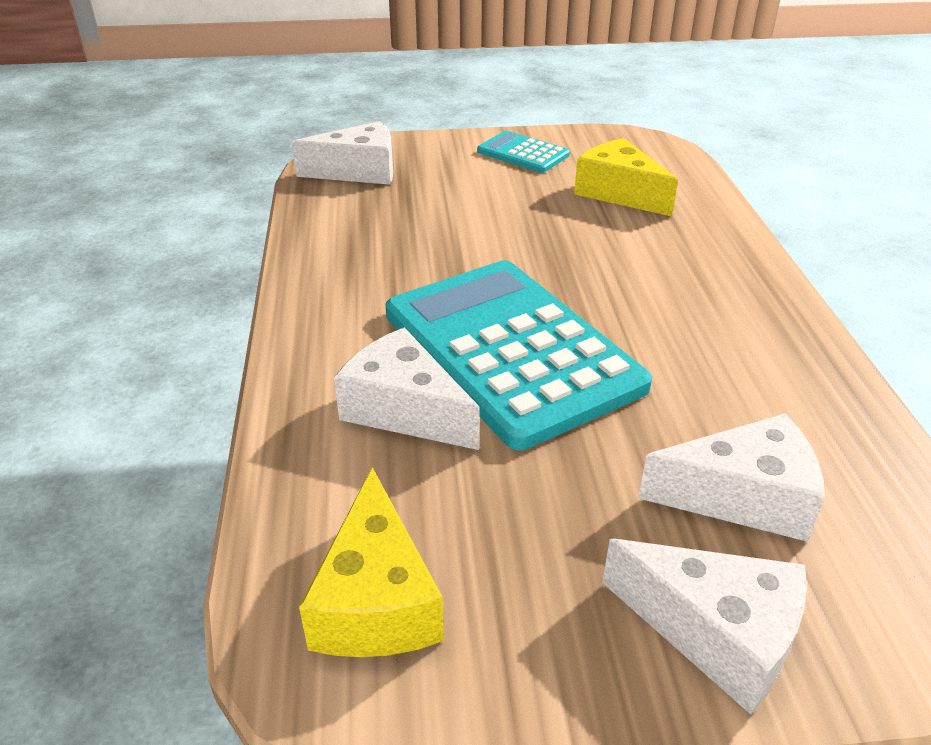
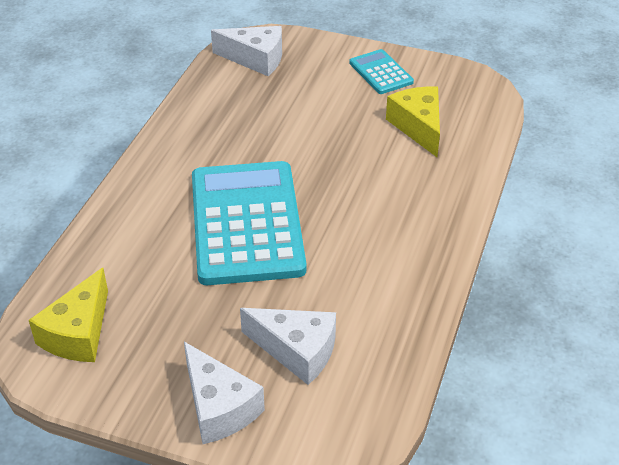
camera: 25 degrees right, 5 degrees up
white cheese [334,328,480,450] -> none

